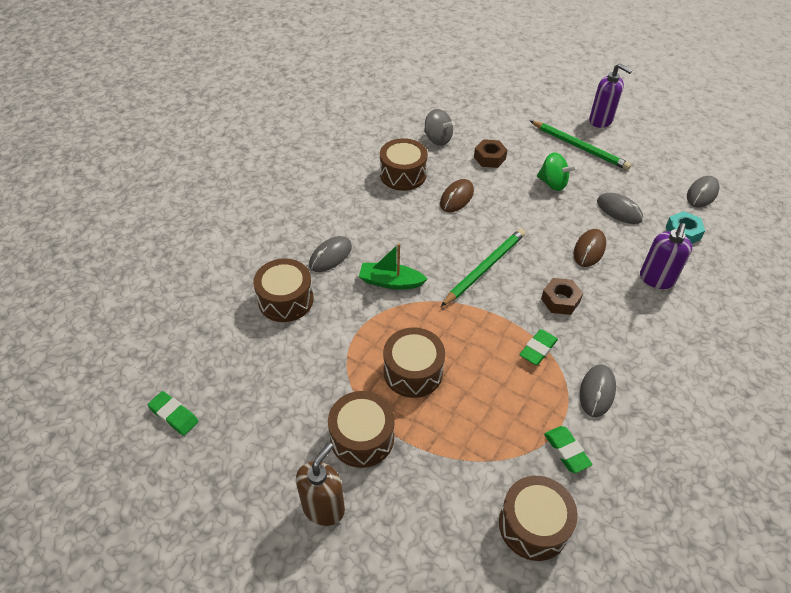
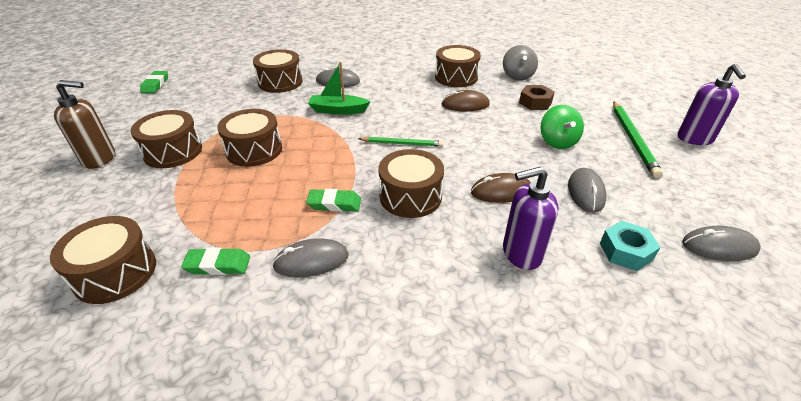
camera: 55 degrees right, 10 degrees down
green boat [359,243,427,289] -> green boat turned 60 degrees counterclockwise [308,62,370,115]
green pencil [441,228,526,307] -> green pencil [358,137,444,147], size x0.63
brown nut [541,278,583,315] -> brown drum [378,149,444,218]
green eraser [544,426,592,473] -> green eraser turned 60 degrees clockwise [181,247,250,275]

